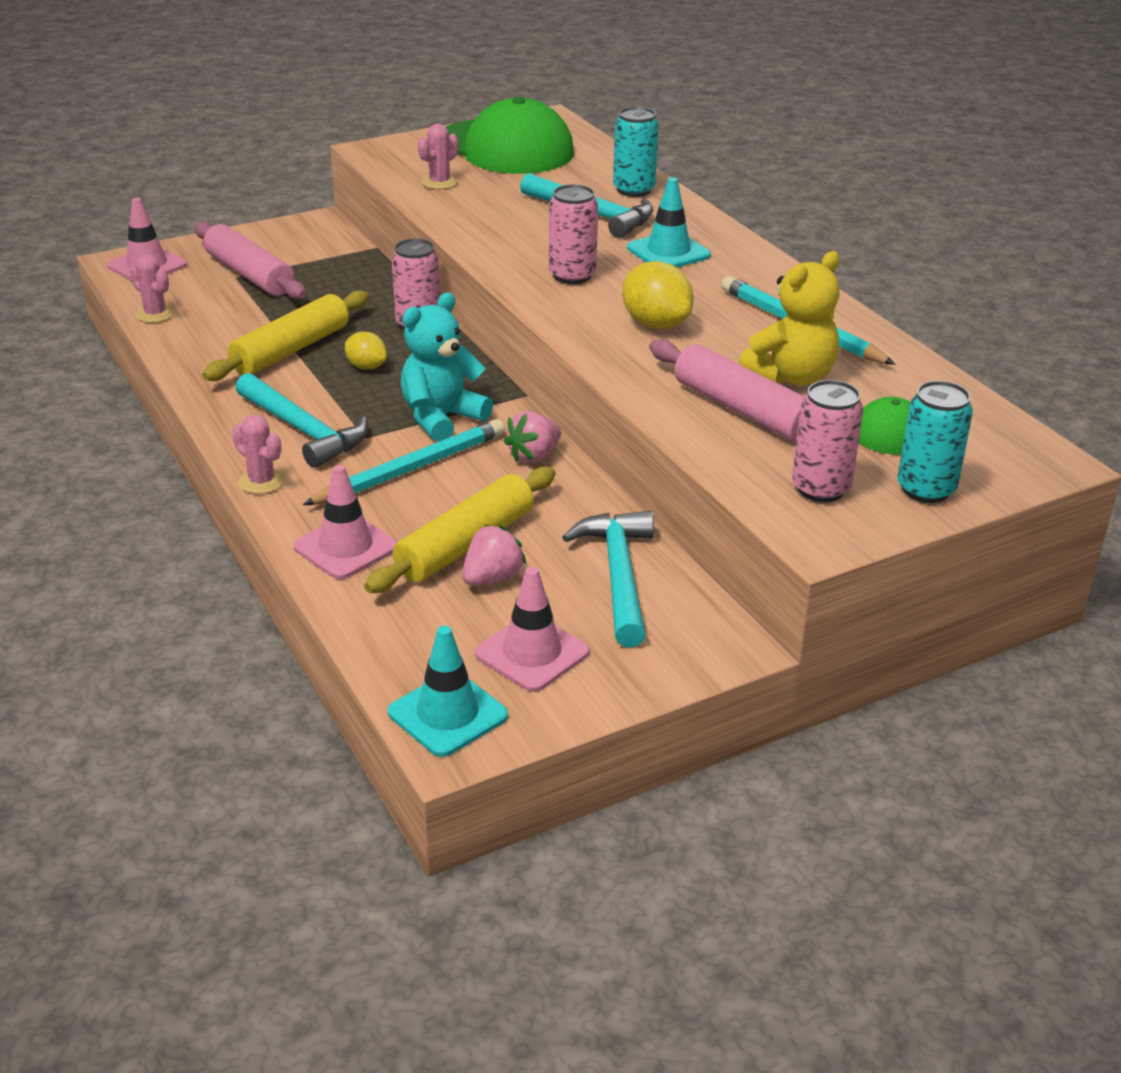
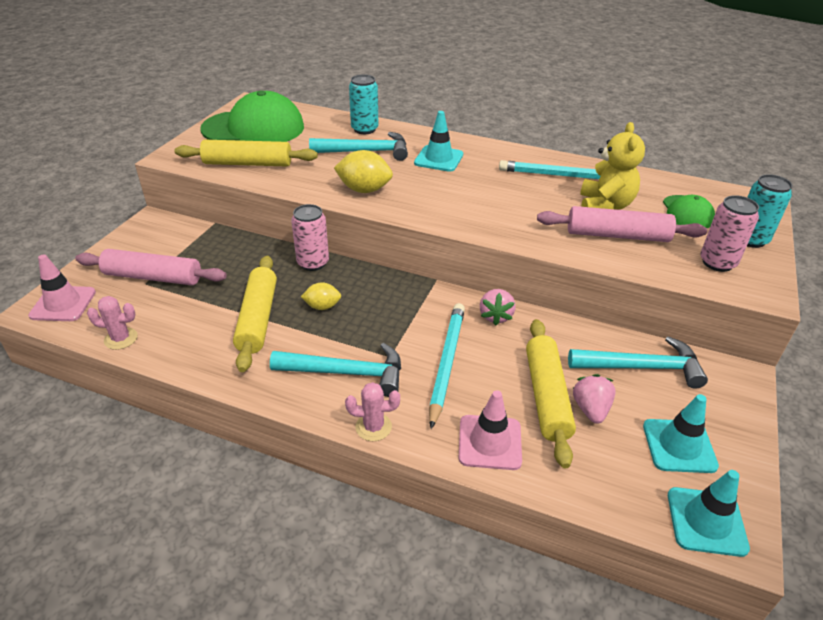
camera: 40 degrees left, 5 degrees up
turquoise teddy bear [401,293,493,442] -> none
pink cactus [418,124,458,189] -> yellow rolling pin [174,140,318,166]
pink traffic cone [475,567,589,692] -> turquoise traffic cone [643,394,719,473]
pink can [549,184,598,284] -> none
turquoise hammer [562,511,654,647] -> turquoise hammer turned 135 degrees clockwise [568,336,708,389]
yellow lemon [622,261,694,329] -> yellow lemon moved to [334,150,393,193]

